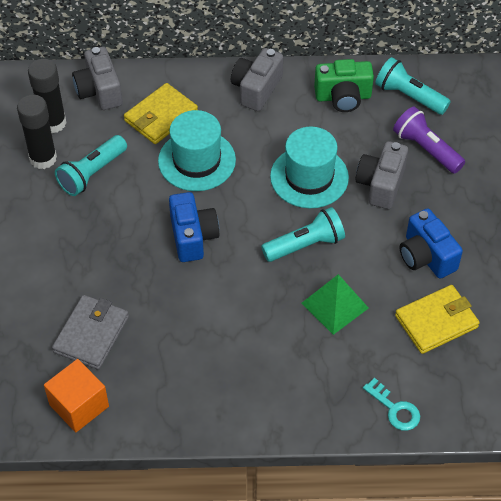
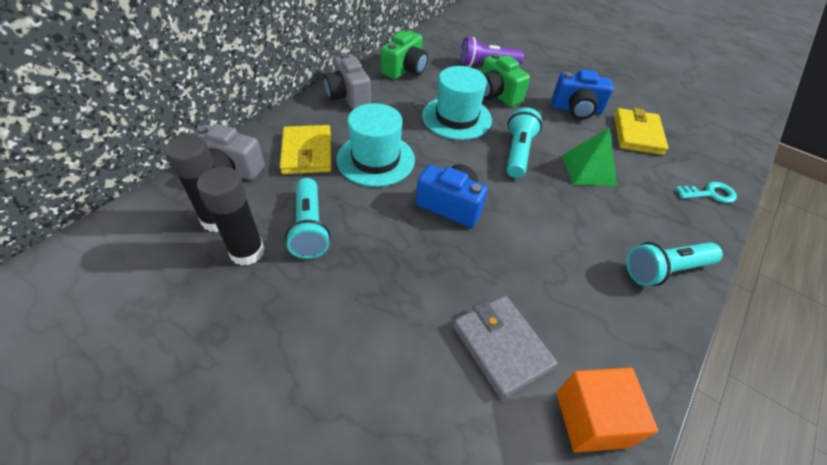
camera: 55 degrees left, 5 degrees down
grey camera [355,141,408,209] -> green camera [482,53,530,107]
turquoise flashlight [375,57,451,115] -> turquoise flashlight moved to [626,242,723,286]

